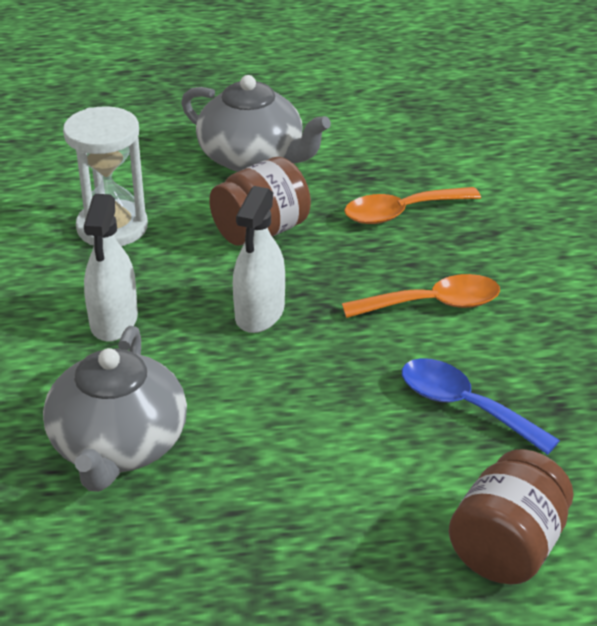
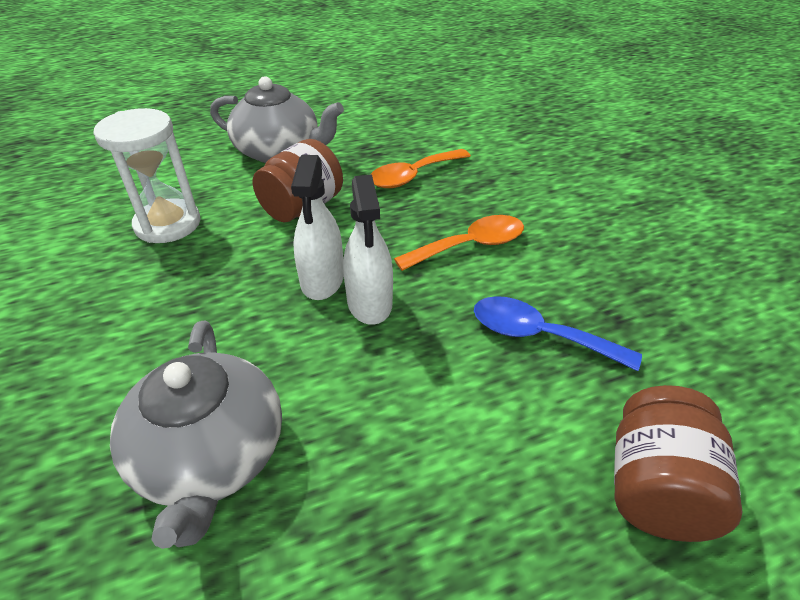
camera: 15 degrees left, 5 degrees up
white spray bottle [84,194,138,342] -> white spray bottle moved to [343,175,393,325]

